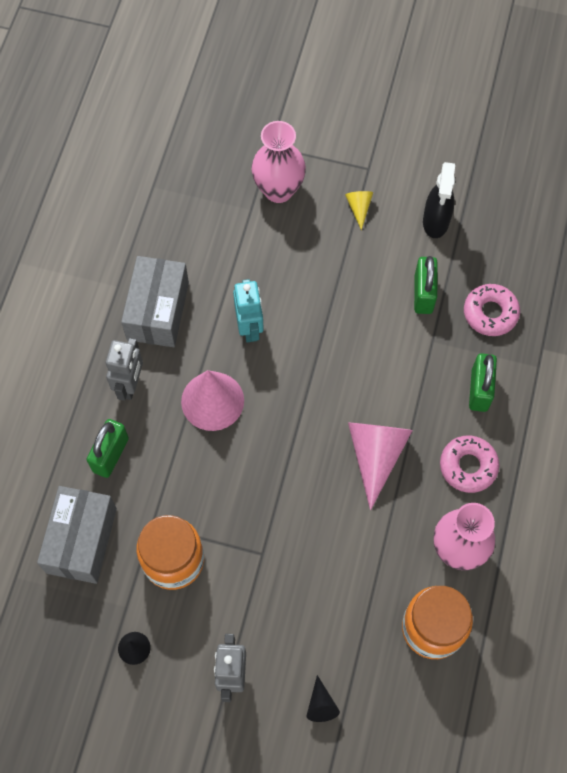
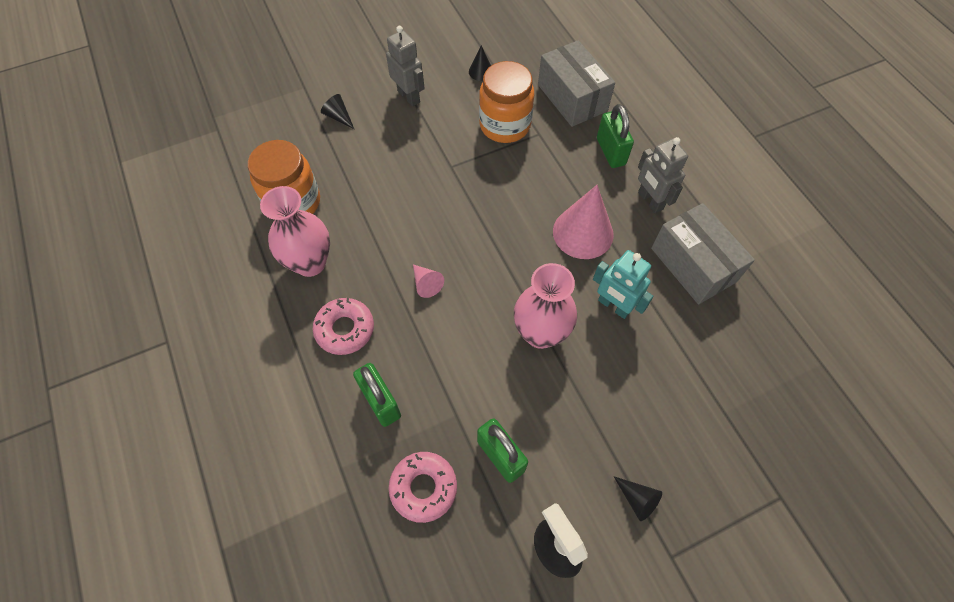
camera: 140 degrees right, 5 degrees down
pink vase [251,121,306,203] -> pink vase moved to [514,263,577,349]
yellow cone [345,191,373,230] -> black cone [613,476,662,521]
pink cone [348,422,413,510] -> pink cone [413,265,444,298], size x0.48

